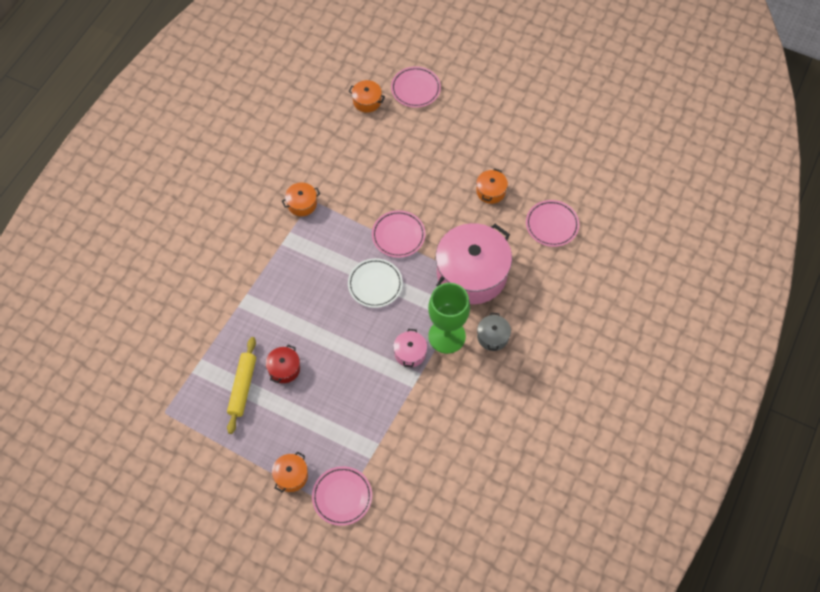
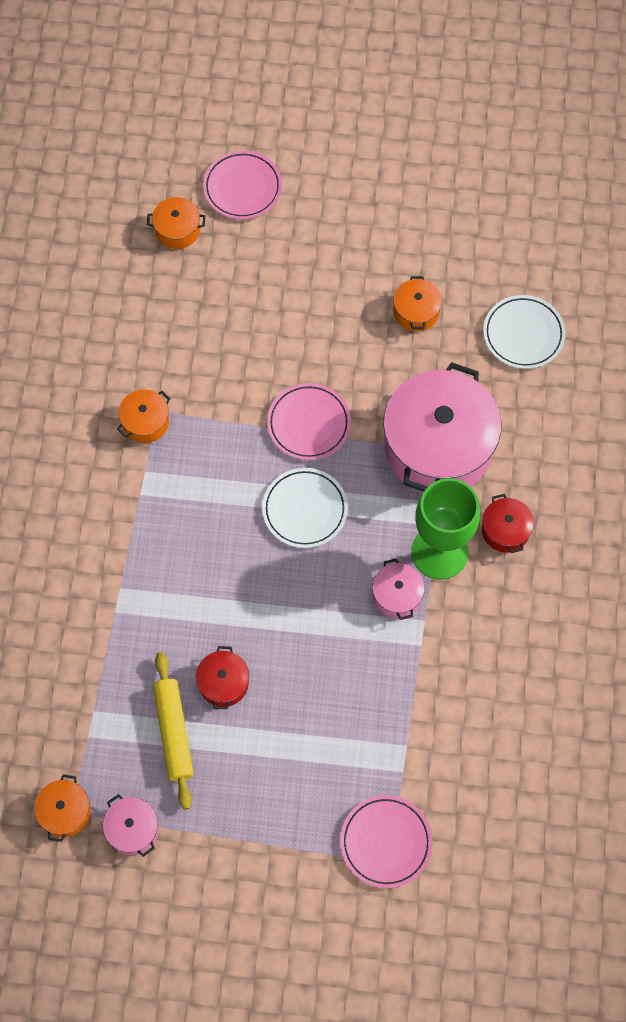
camera: 20 degrees left, 5 degrees up
orange pot [272,452,308,492] -> orange pot moved to [34,774,91,842]
grey pot [477,313,511,351] -> red pot [482,494,534,553]
pink plate [526,200,579,247] -> white plate [483,295,566,369]
none -> pink pot [103,794,159,857]

